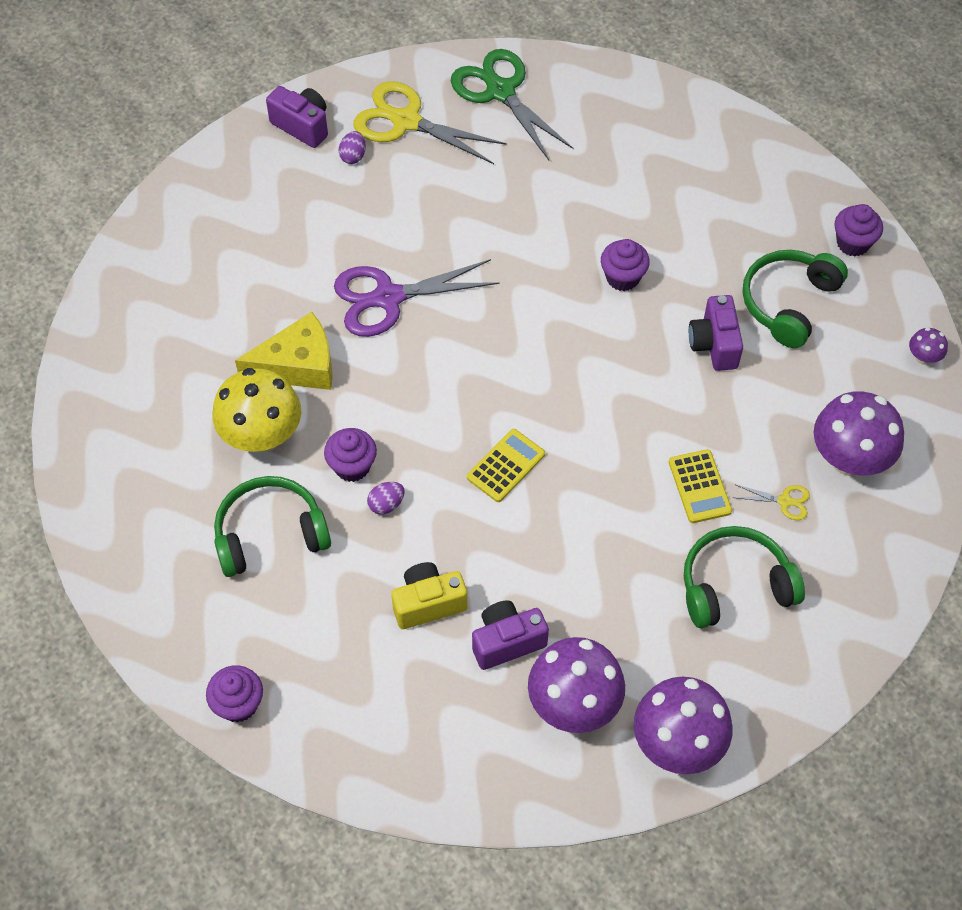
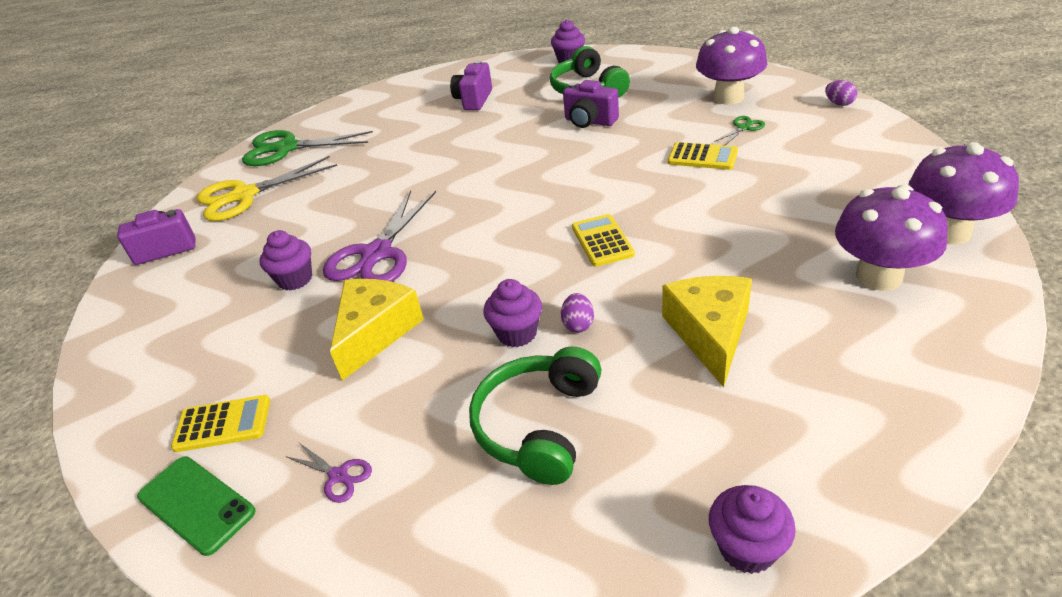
camera: 50 degrees left, 20 degrees down
yellow mushroom [212,368,301,453] -> none
purple egg [339,131,366,164] -> purple egg moved to [825,80,857,106]
yellow camera [391,562,467,629] -> yellow cheese [662,276,752,387]
purple camera [472,600,549,670] -> purple camera moved to [450,60,492,110]
purple cupcake [601,239,650,291] -> purple cupcake moved to [260,230,312,291]
green headphones [684,526,805,628] -> none
yellow scissors [732,484,810,520] -> green scissors [714,116,765,145]
purple mushroom [909,327,948,365] -> none
none -> green phone [137,456,255,556]
none -> yellow calculator [171,395,270,452]
none -> purple scissors [285,443,372,503]

